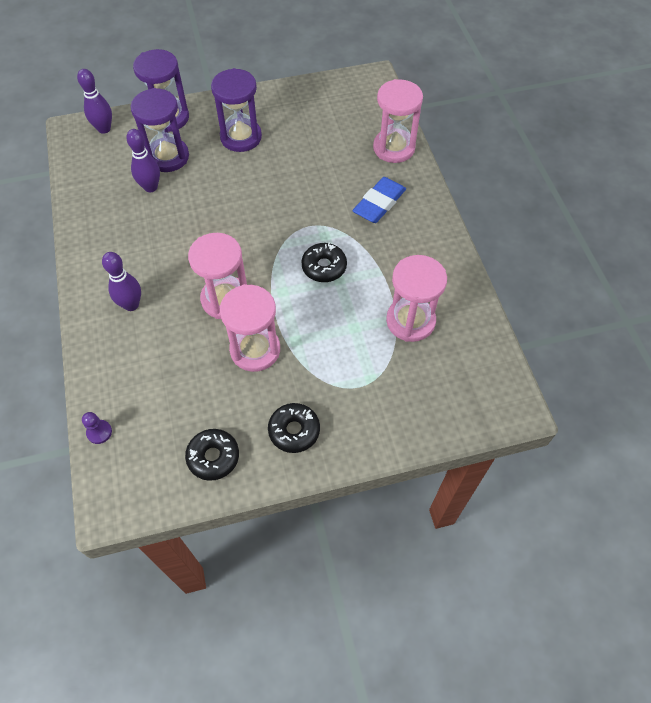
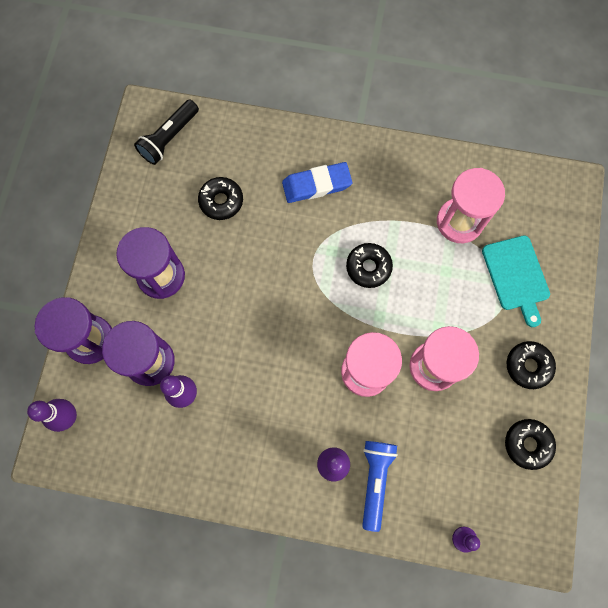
camera: 65 degrees left, 15 degrees up
blue eraser [352,177,406,223] -> blue eraser turned 75 degrees counterclockwise [282,162,352,203]
pink hourglass [373,79,423,163] -> none
none -> black flashlight [134,99,199,165]
none -> black donut [198,177,243,220]
none -> blue flashlight [362,441,398,532]
none -> turquoise cutting board [482,236,550,327]

